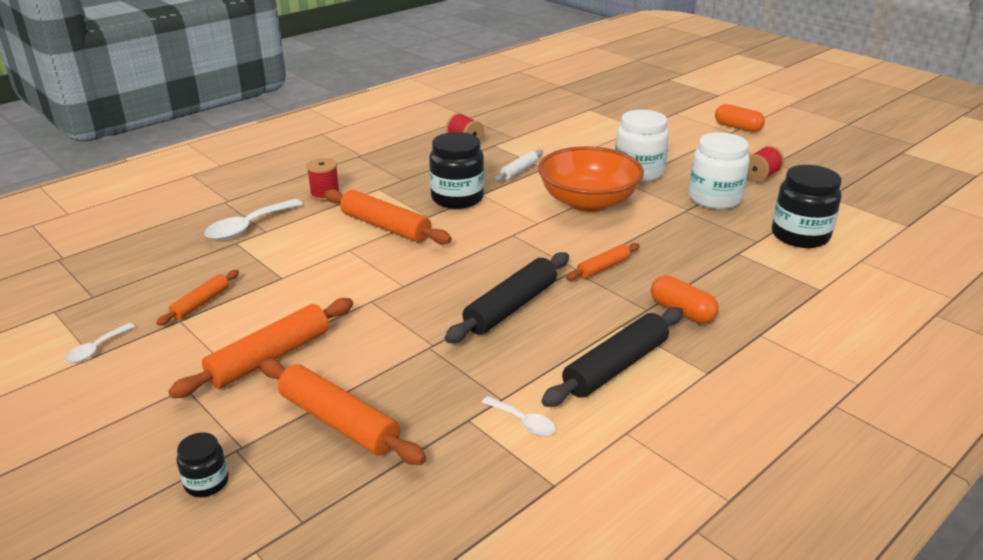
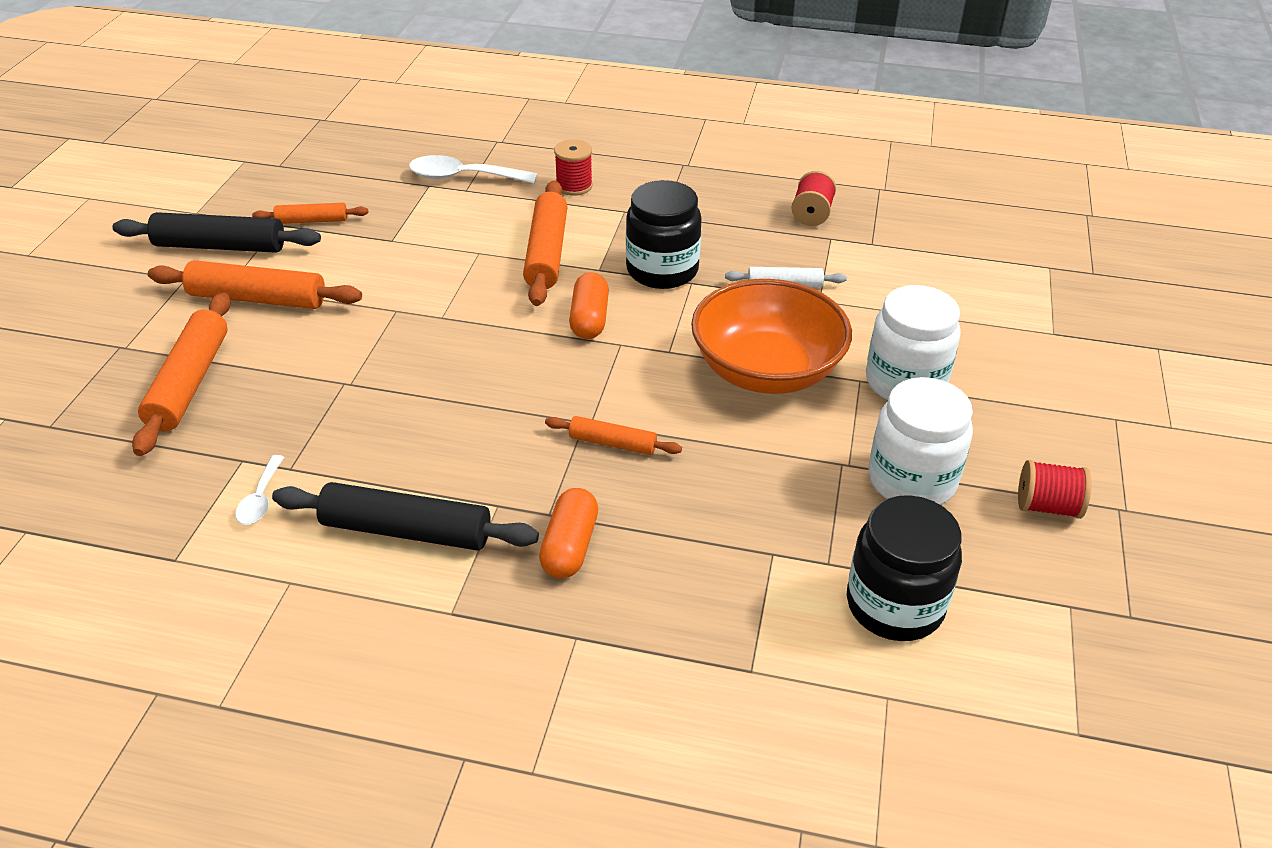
camera: 55 degrees right, 10 degrees up
white spoon [64,323,135,363] -> none
black jar [177,432,229,497] -> none
black rolling pin [445,252,569,343] -> black rolling pin moved to [112,212,321,253]
orange capsule [715,104,765,132] -> orange capsule moved to [569,272,609,339]

